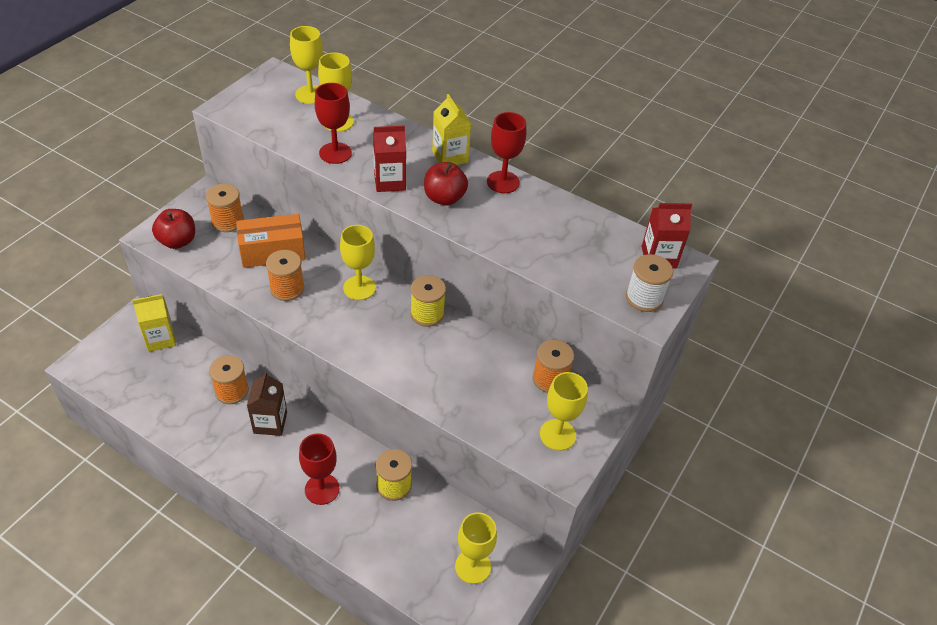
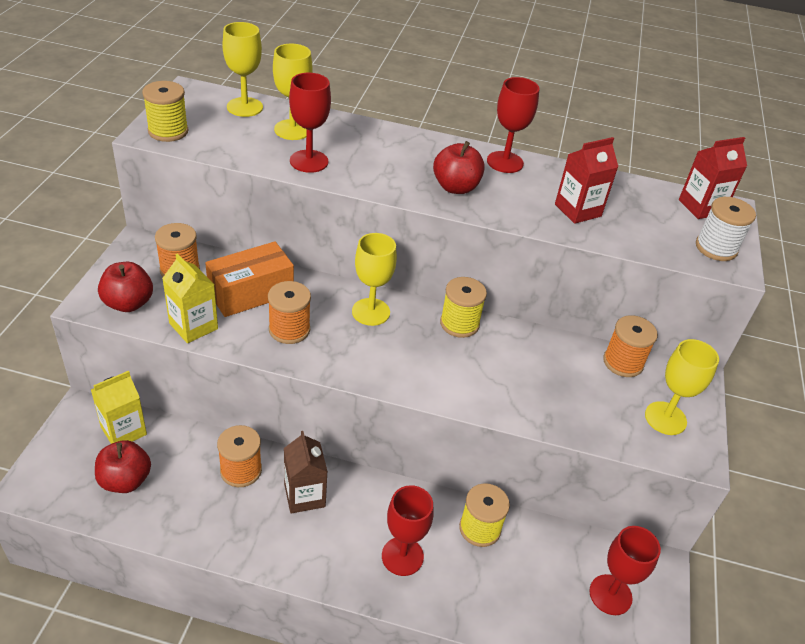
camera: 20 degrees left, 5 degrees down
red carton [373,126,406,192] -> red carton moved to [555,137,618,224]
yellow carton [432,94,471,165] -> yellow carton moved to [162,253,218,343]
yellow goblet [455,512,497,584] -> red goblet [589,526,661,615]
none -> red apple [95,440,151,493]
none -> yellow spool [142,81,188,142]

